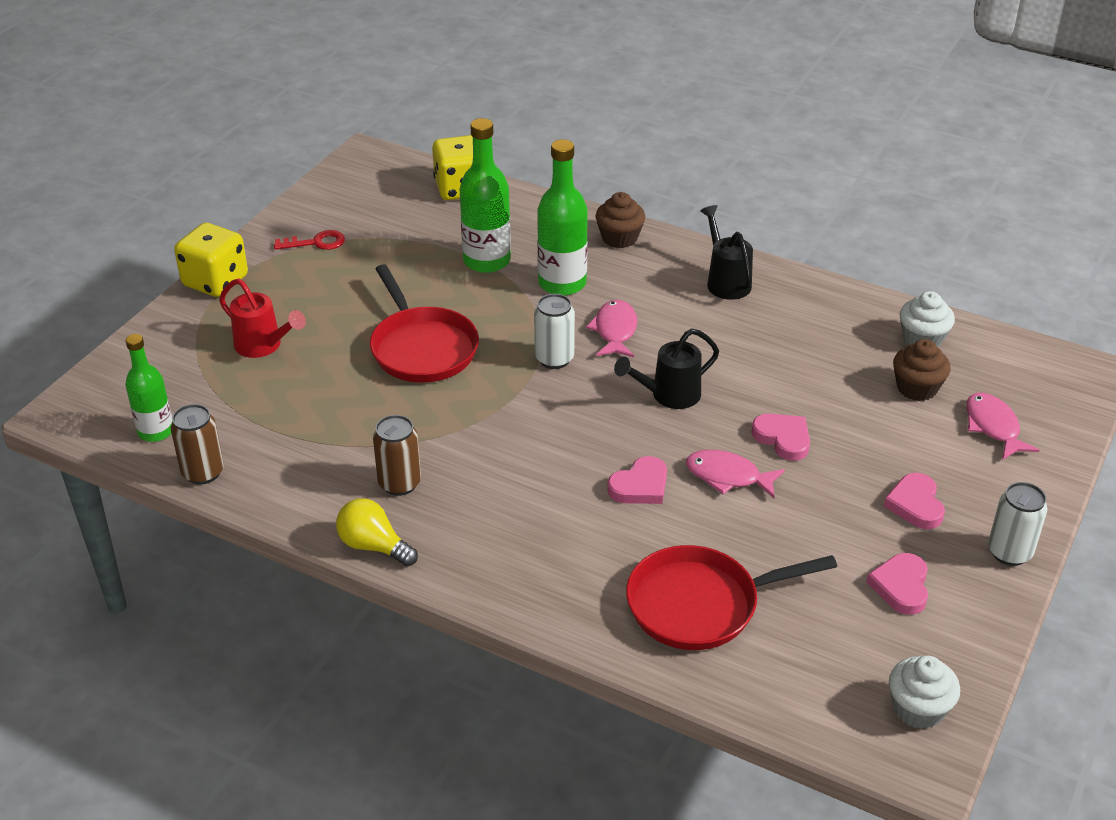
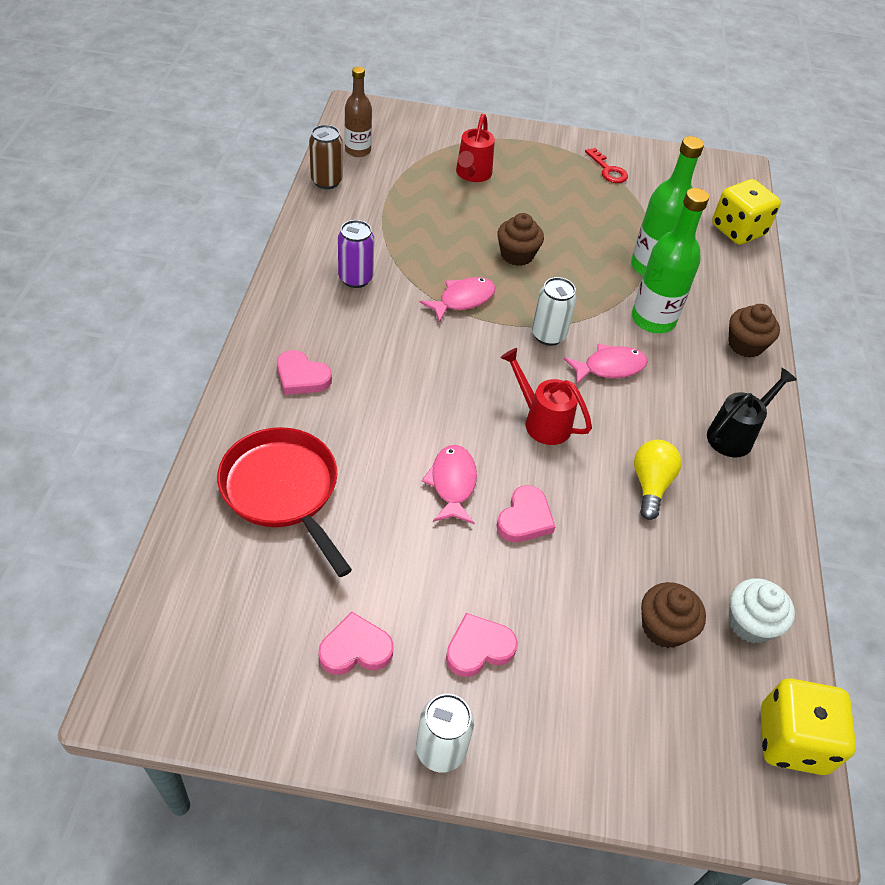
camera: 65 degrees right, 10 degrees up
green bottle [126,334,172,442] -> brown bottle [345,66,372,157]
yellow dice [174,223,248,297] -> yellow dice moved to [761,678,856,775]
yellow light bulb [336,498,418,566] -> yellow light bulb moved to [634,440,682,520]
red pan [370,264,479,383] -> brown cupcake [497,213,544,266]
brown can [373,415,421,496] -> purple can [338,220,374,288]
pink heart [607,456,667,504] -> pink heart moved to [277,350,332,395]
black watering can [614,328,719,409] -> red watering can [500,348,592,445]
white cupcake [889,655,960,729] -> none
pink fish [966,393,1039,459] -> pink fish moved to [420,277,495,323]

